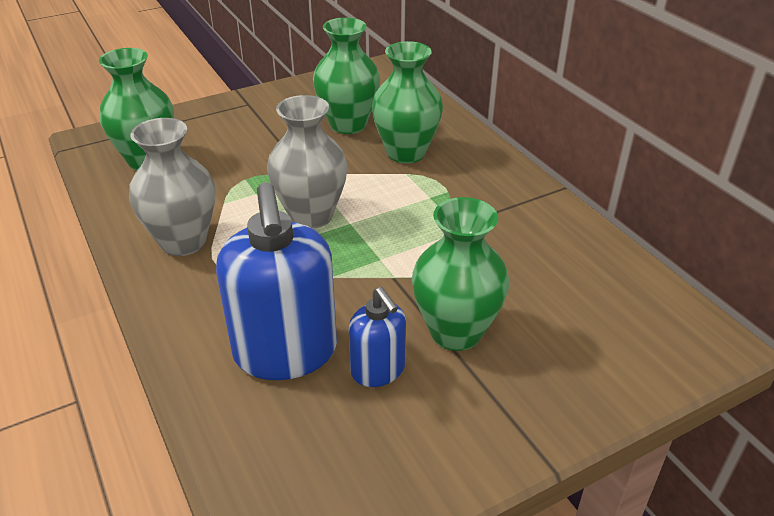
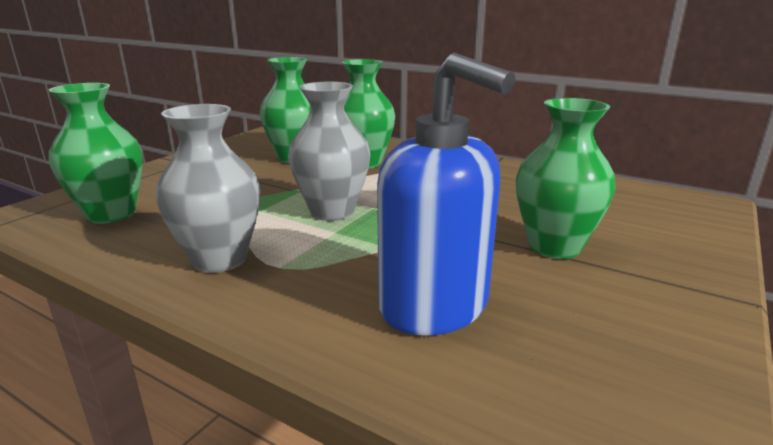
camera: 30 degrees left, 15 degrees down
blue soap dispenser [348,287,406,387] -> none

